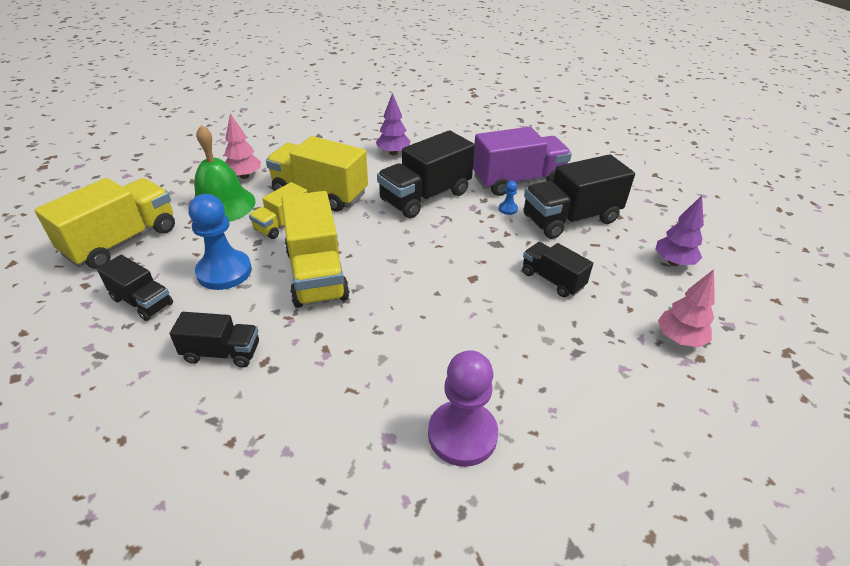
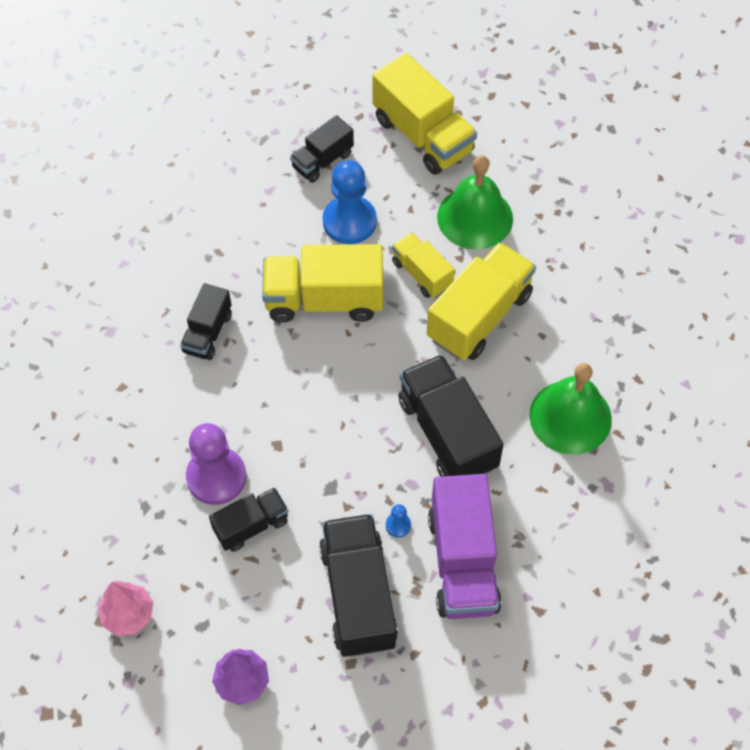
camera: 105 degrees right, 20 degrees up
black truck [169,312,259,367] -> black truck moved to [180,283,232,360]
pink tree [224,113,261,179] -> none
purple tree [376,93,410,155] -> green bell [529,363,612,455]
purple pawn [428,350,498,467] -> purple pawn moved to [186,423,246,505]

